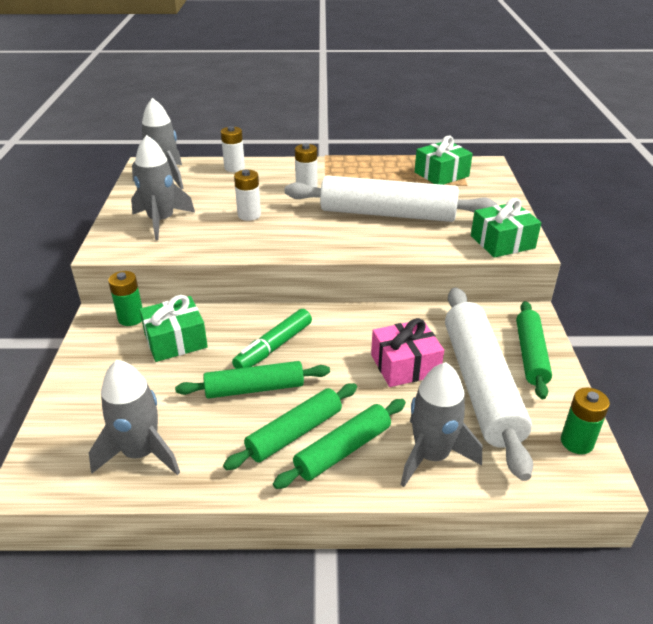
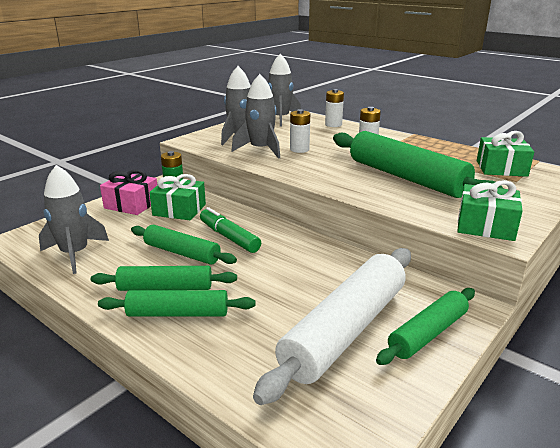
camera: 40 degrees right, 10 degrees down
green marker [232,309,312,369] -> green marker turned 60 degrees clockwise [200,207,261,253]
white rolling pin [284,175,498,222] -> green rolling pin [333,131,504,198]
pink gift [371,318,444,387] -> pink gift moved to [100,169,157,215]
grey rocket [401,362,482,487] -> grey rocket moved to [231,74,280,159]
green battery [561,387,610,454] -> none

